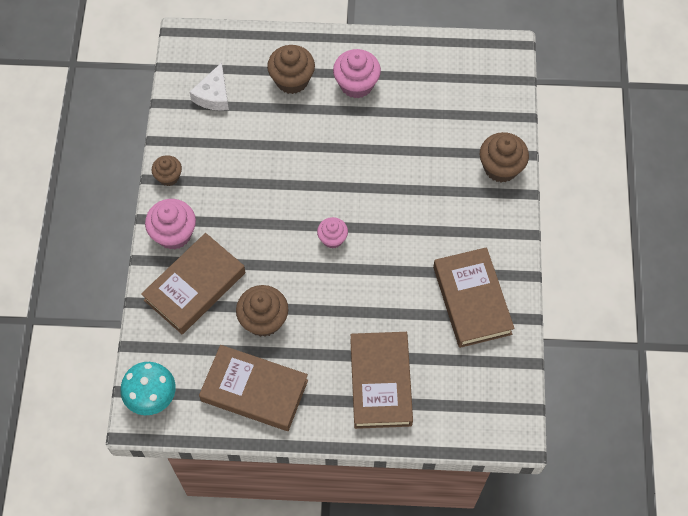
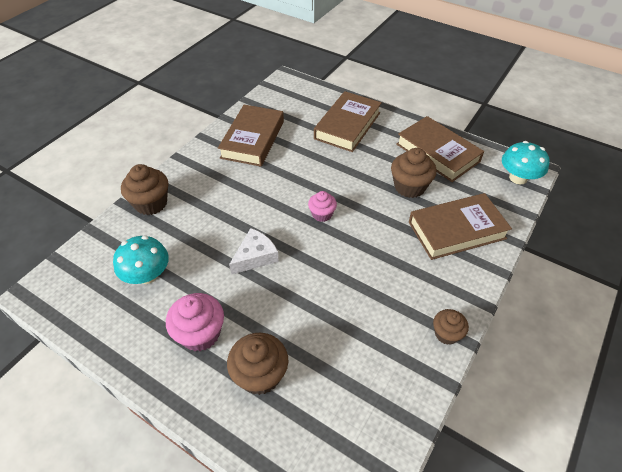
camera: 150 degrees left, 15 degrees down
pink cupcake [145,199,196,250] -> none
white cheese [189,62,229,111] -> white cheese moved to [229,228,279,275]
none -> turquoise mushroom [113,236,169,284]

